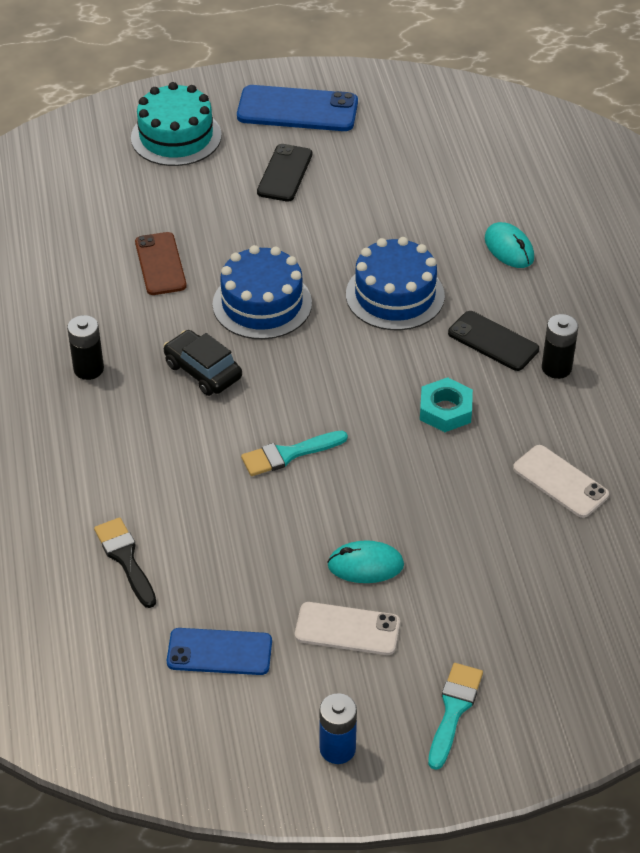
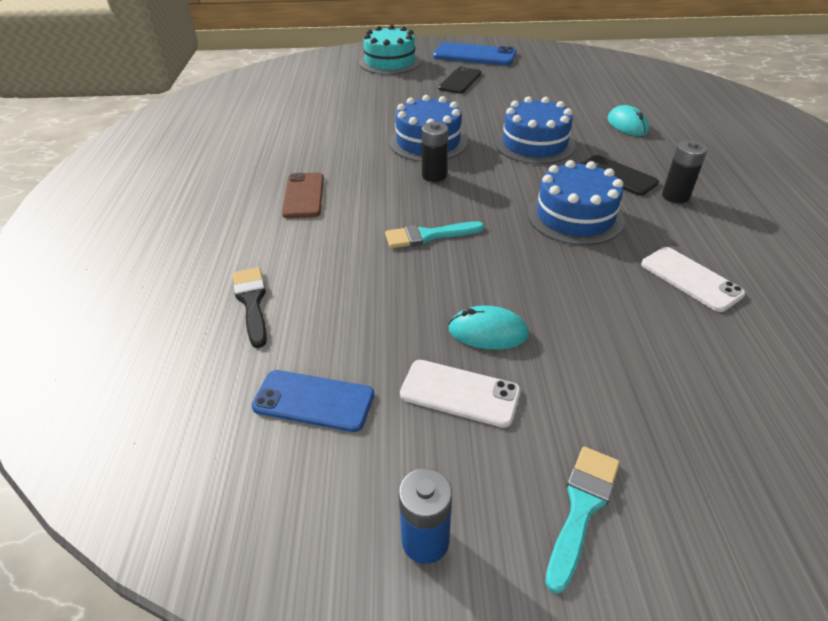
camera: 10 degrees right, 5 degrees down
black battery [67,315,104,380] -> black battery moved to [422,122,448,182]
brown phone [135,232,187,295] -> brown phone moved to [282,172,324,218]
black car [163,330,242,396] -> none
turquoise nut [420,377,473,432] -> blue cake [528,160,625,245]

